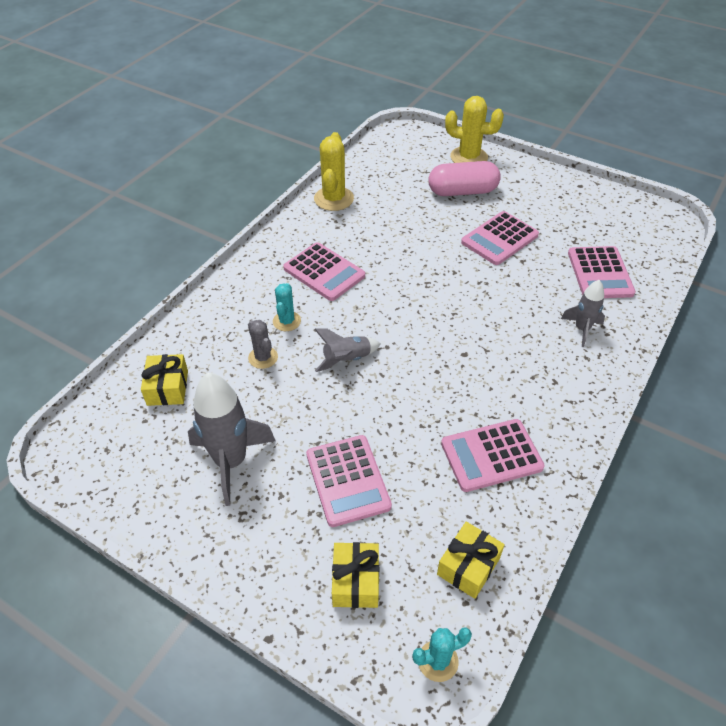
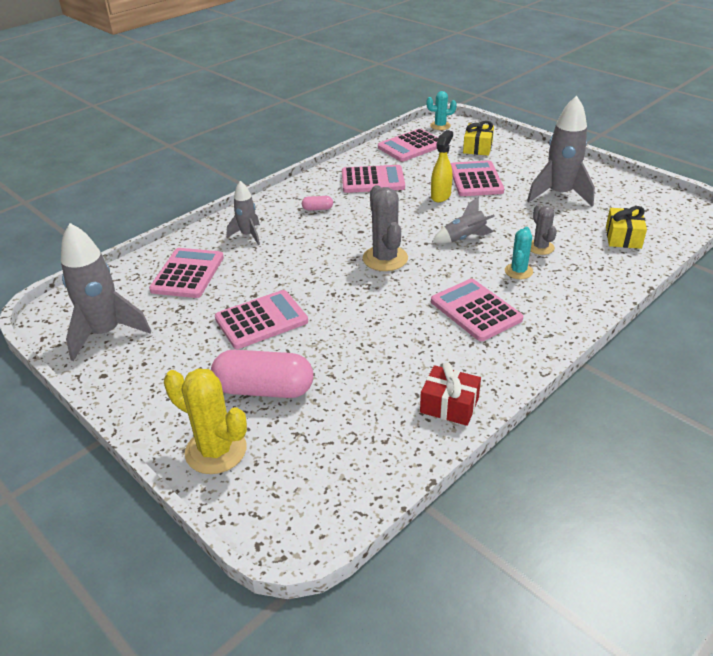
camera: 165 degrees left, 10 degrees down
yellow cactus [314,132,354,211] -> red gift [420,362,481,426]
yellow gift [437,522,505,599] -> pink calculator [378,129,438,162]
none -> grey rocket [61,223,151,361]
none -> pink capsule [302,196,333,211]
none -> grey cactus [363,185,408,271]
none -> yellow spray bottle [431,130,453,202]

